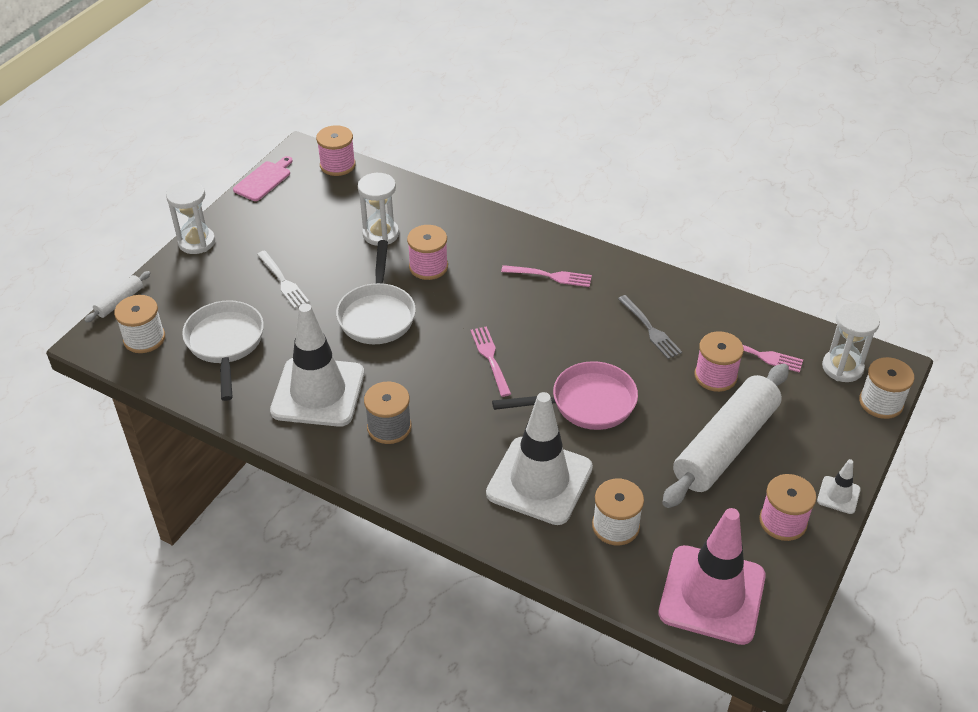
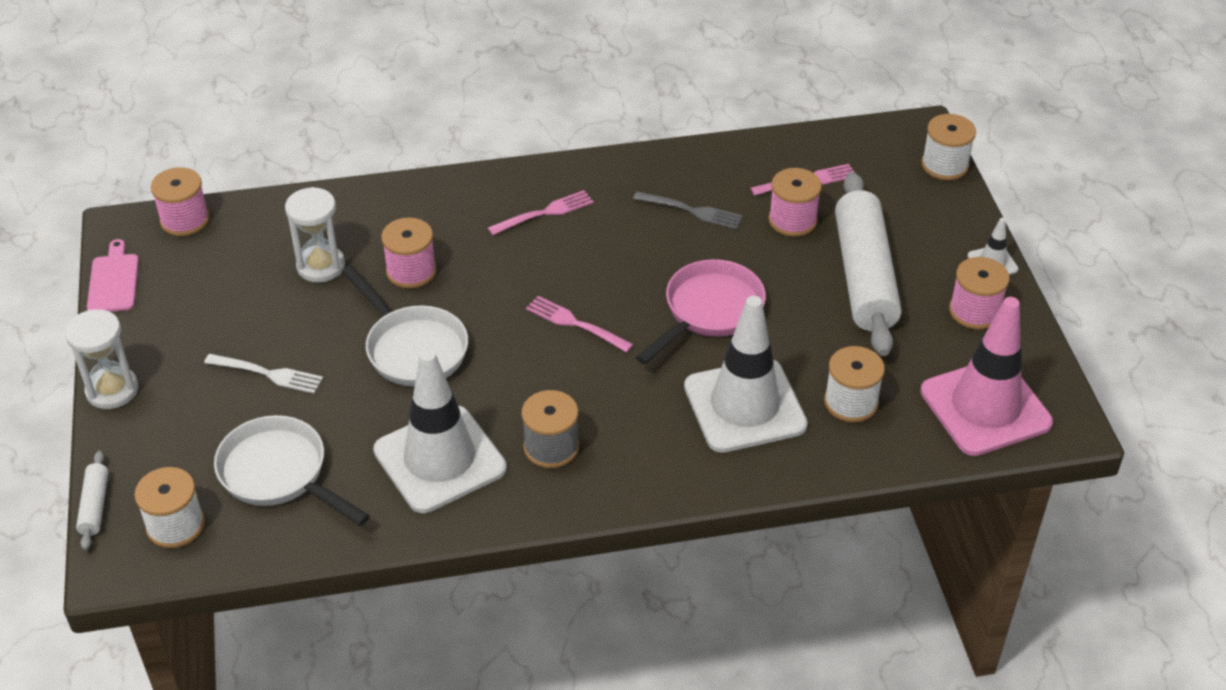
camera: 40 degrees left, 0 degrees up
white hourglass [822,303,880,382] -> none

